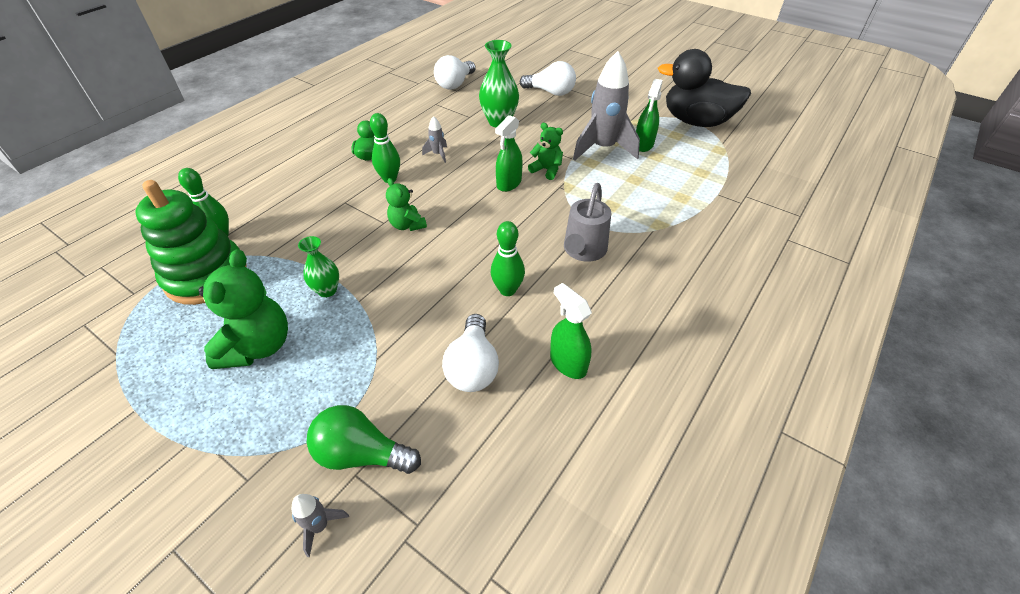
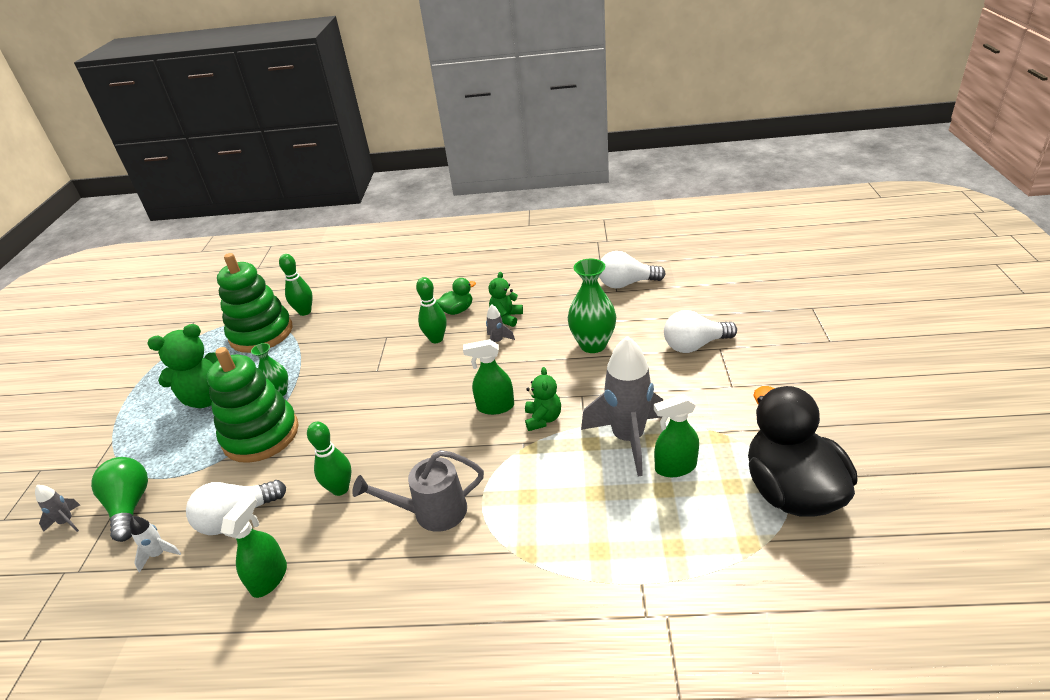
camera: 60 degrees right, 10 degrees down
green teddy bear [386,178,427,231] -> green teddy bear moved to [489,272,523,327]
white light bulb [520,61,576,96] -> white light bulb turned 90 degrees clockwise [664,310,737,353]
none -> white rocket [130,516,181,573]
none -> green stacking toy [207,347,299,463]

